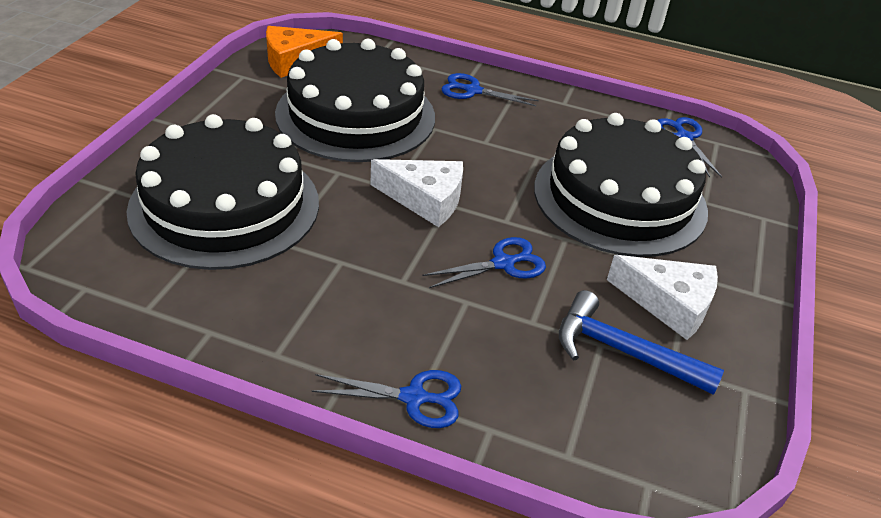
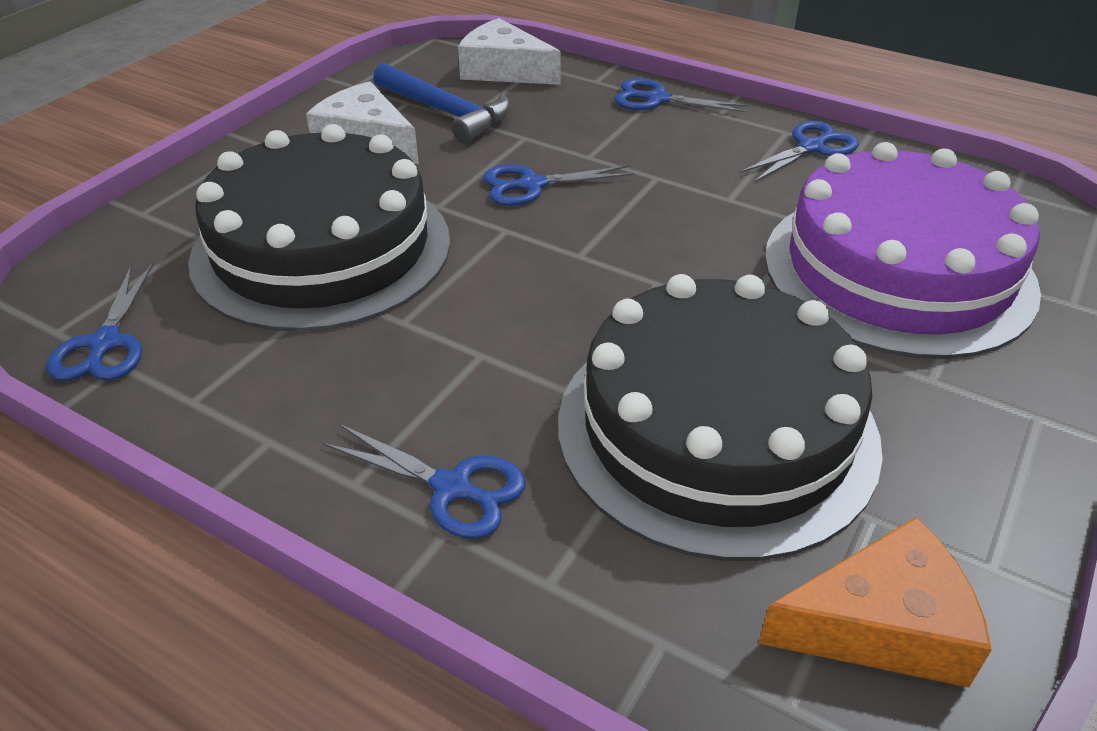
camera: 165 degrees left, 0 degrees up
black cake [127,114,319,270] -> purple cake [765,142,1041,359]
white cheese [370,159,463,227] -> white cheese moved to [458,18,561,85]
none -> blue scissors [739,121,859,182]

